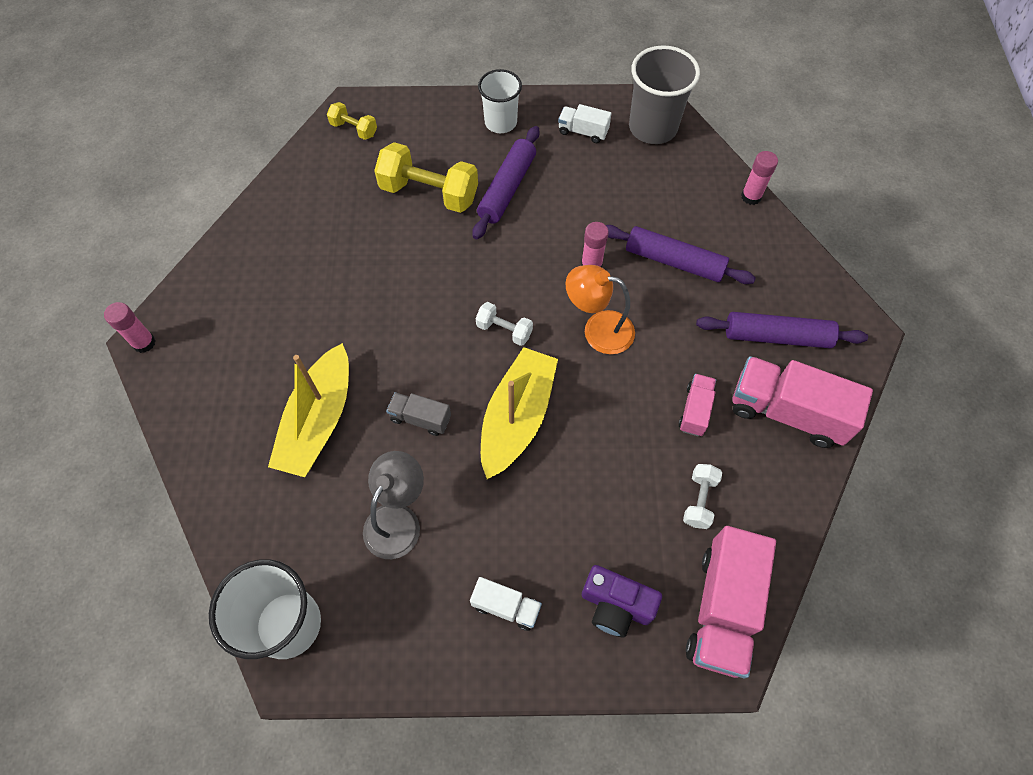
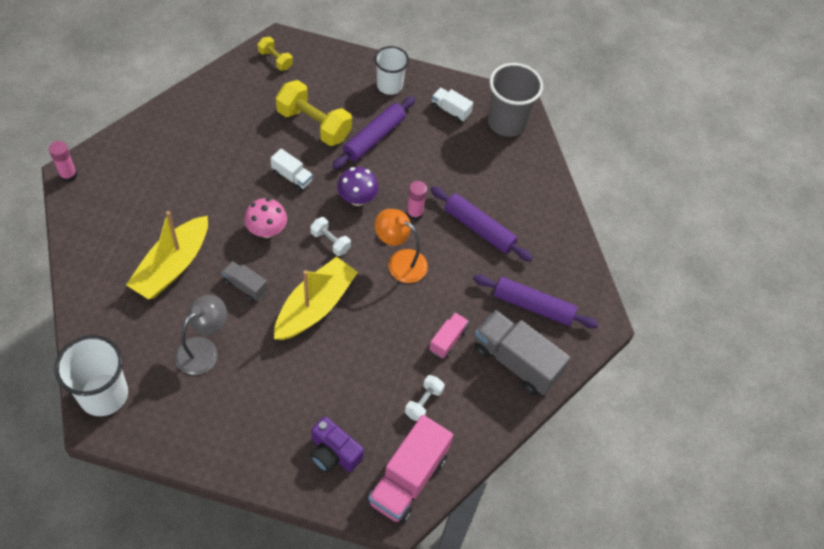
camera: 10 degrees right, 5 degrees down
white truck [470,577,542,631] -> white truck moved to [270,149,313,191]
pink truck [733,356,873,448] -> grey truck [474,310,571,395]
pink glue stick [741,151,778,205] -> none
none -> pink mushroom [244,198,287,238]
none -> purple mushroom [337,167,378,206]

